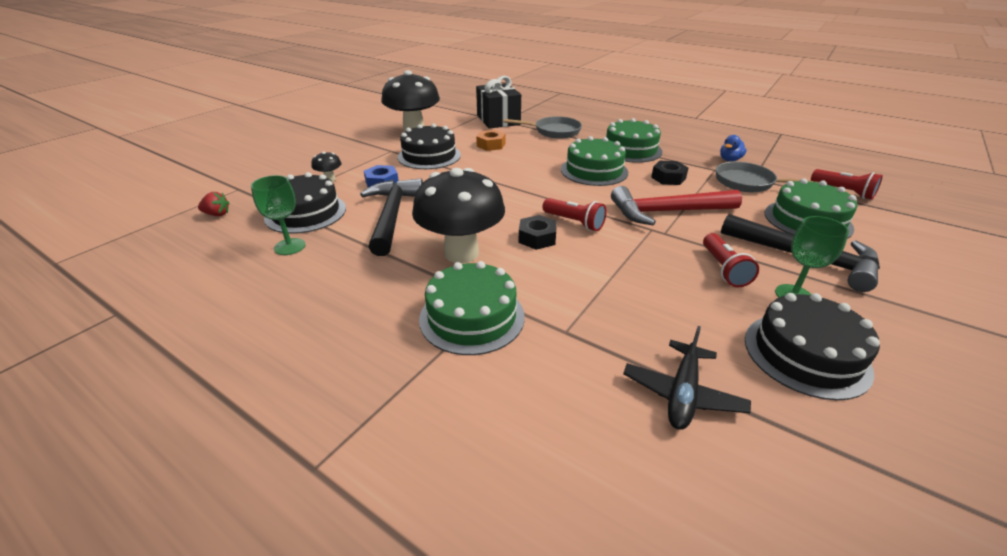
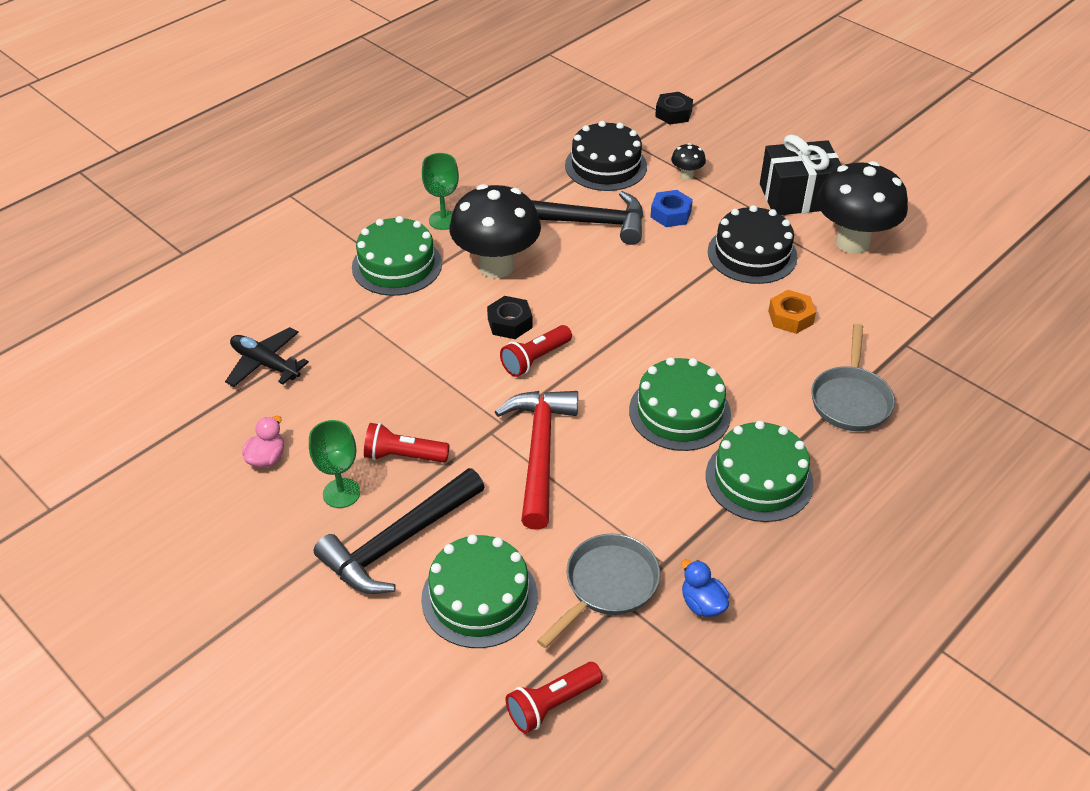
camera: 100 degrees right, 10 degrees up
red strawberry [198,192,230,216] -> none
green goblet [251,175,305,255] -> green goblet moved to [422,153,459,230]
black gift [476,76,521,129] -> black gift moved to [760,134,841,215]
black nut [651,161,689,185] -> black nut moved to [655,92,693,124]
black cake [745,293,880,400] -> pink duck [242,416,284,468]

